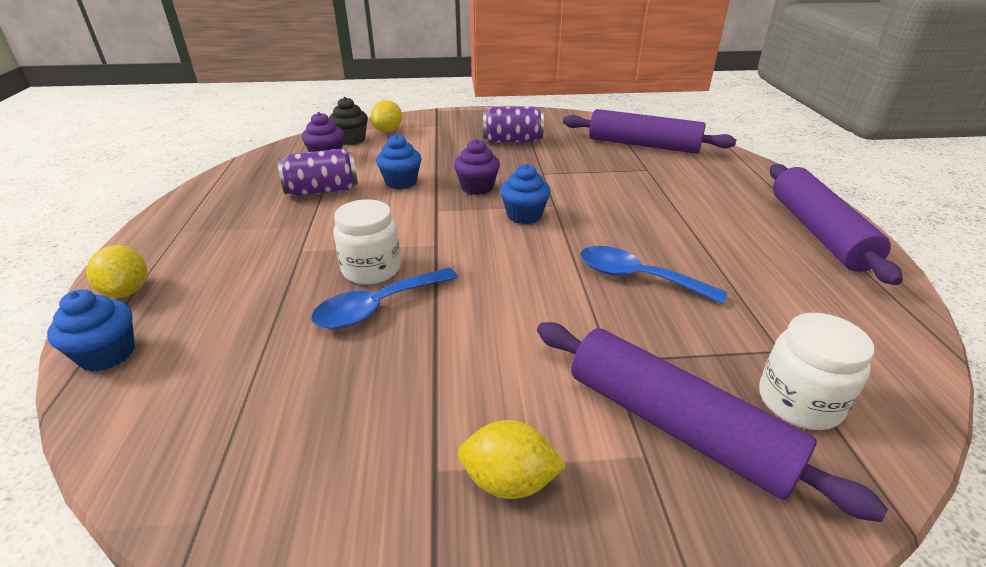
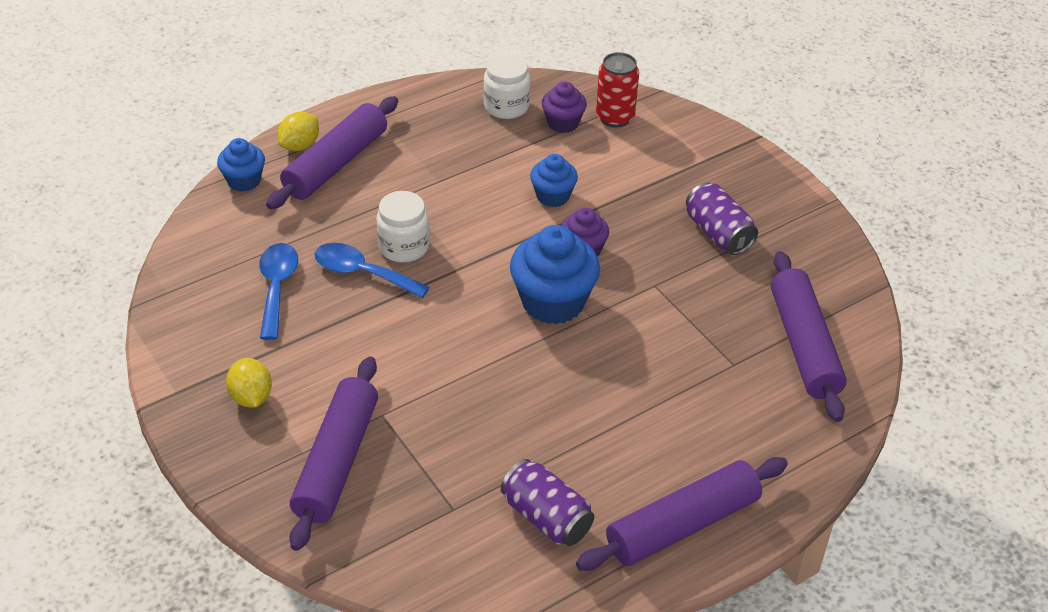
camera: 60 degrees right, 10 degrees up
purple can [278,148,358,196] -> purple can moved to [501,459,594,546]
black cupcake [329,97,368,145] -> red can [596,52,639,128]
yellow lemon [370,100,402,132] -> none
blue cupcake [500,164,551,224] -> blue cupcake [510,225,600,325], size x1.75
blue spoon [580,246,728,304] -> blue spoon moved to [259,243,298,340]
white jar [759,313,874,430] -> white jar moved to [483,54,530,119]
none -> purple rolling pin [266,96,398,209]

